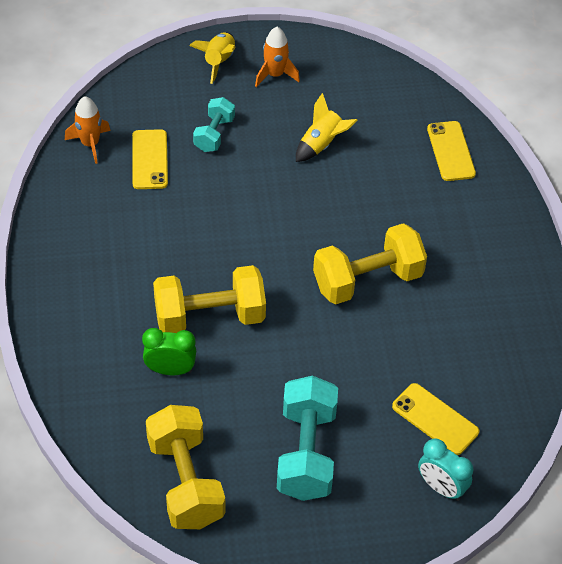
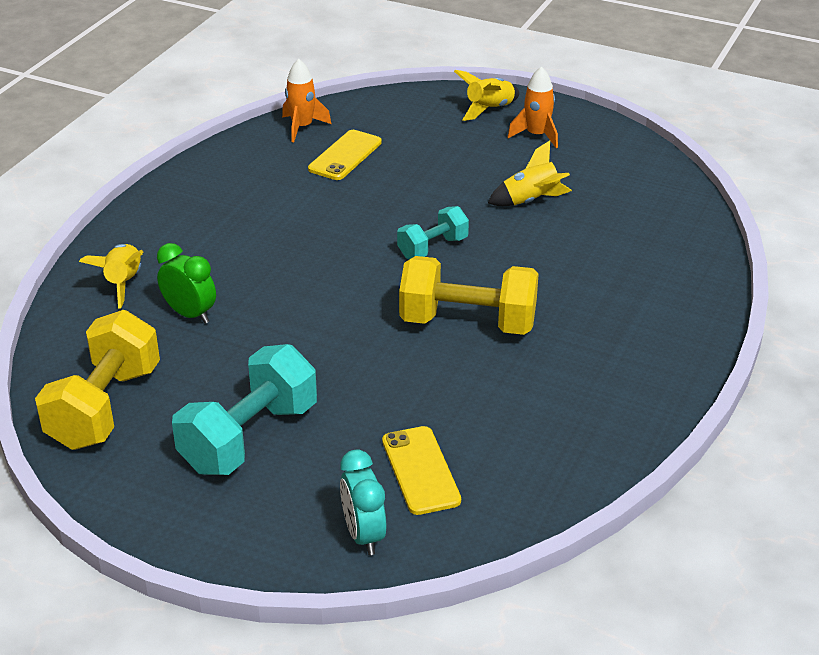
camera: 35 degrees right, 15 degrees down
yellow dumbbell [153,265,266,333] -> none
turquoise dumbbell [193,97,235,152] -> turquoise dumbbell moved to [397,206,469,259]
yellow phone [427,121,476,181] -> none
none -> yellow rocket [79,244,143,309]

